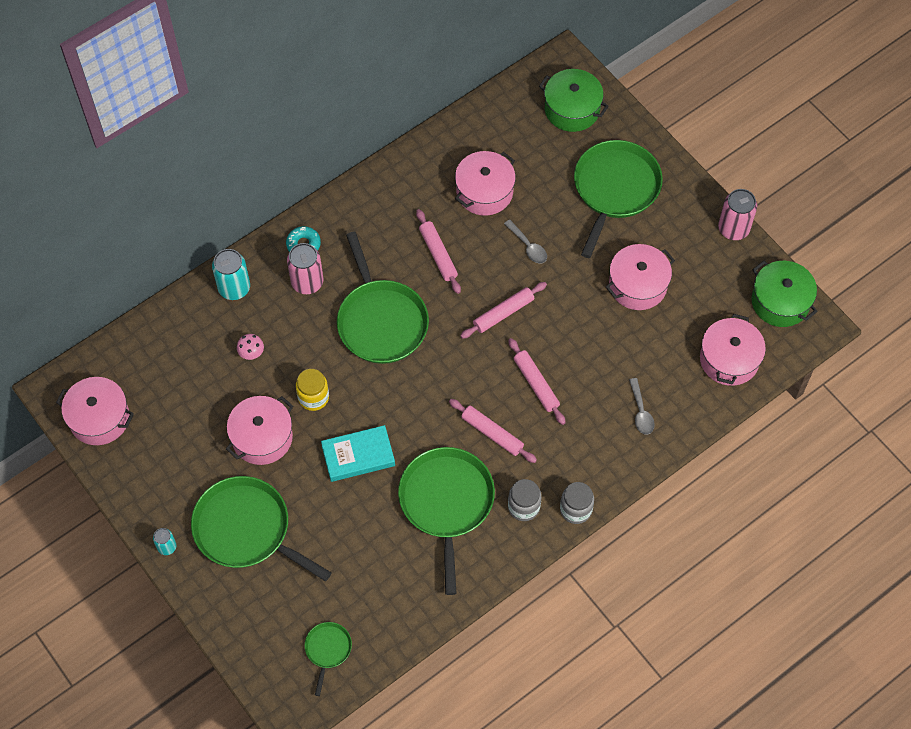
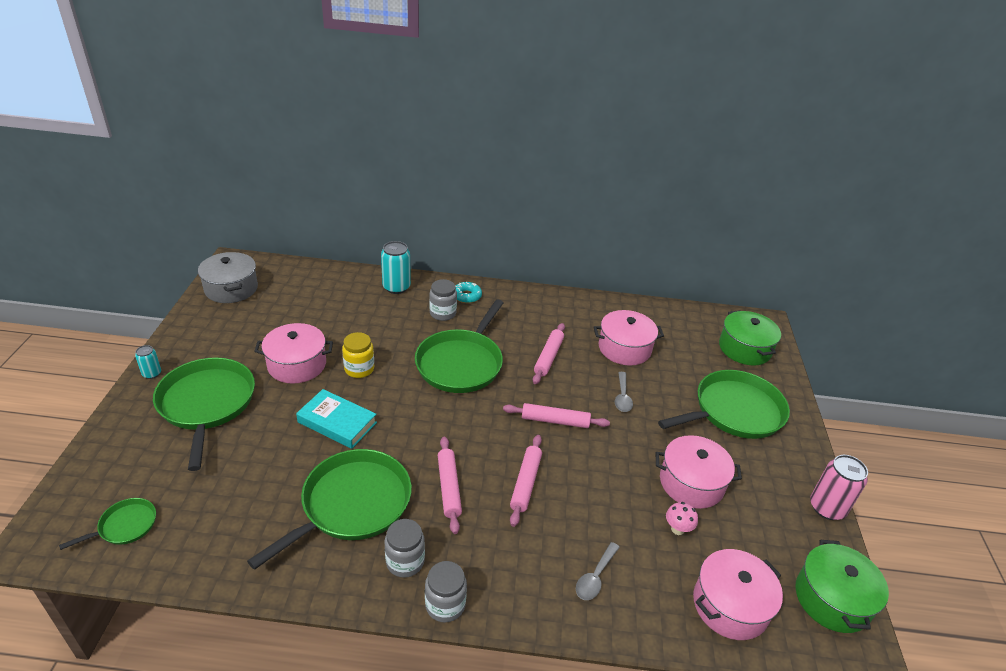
camera: 40 degrees right, 25 degrees down
pink pot [56,377,134,445] -> grey pot [198,252,258,303]
pink mushroom [237,334,264,360] -> pink mushroom moved to [666,502,698,535]
pink can [287,243,323,294] -> grey jar [429,279,457,321]

